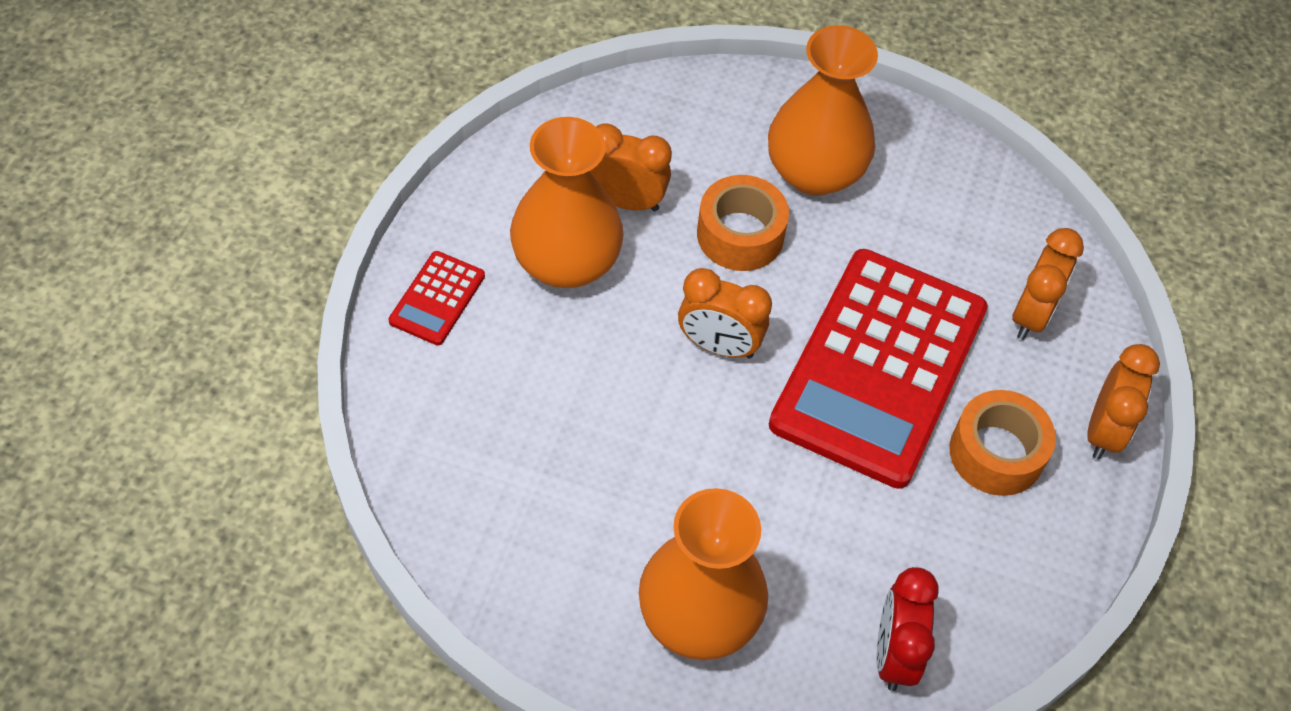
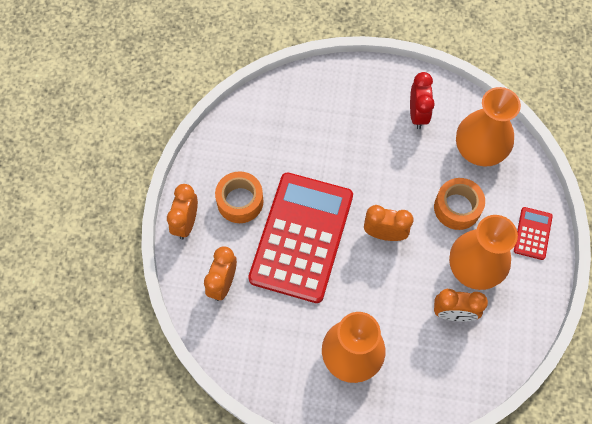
camera: 175 degrees right, 10 degrees up
orange vase [639,488,768,660] -> orange vase moved to [456,87,521,167]
orange tape [697,175,789,271] -> orange tape moved to [434,178,485,230]
red clock [876,567,939,691] -> red clock moved to [410,72,435,129]

